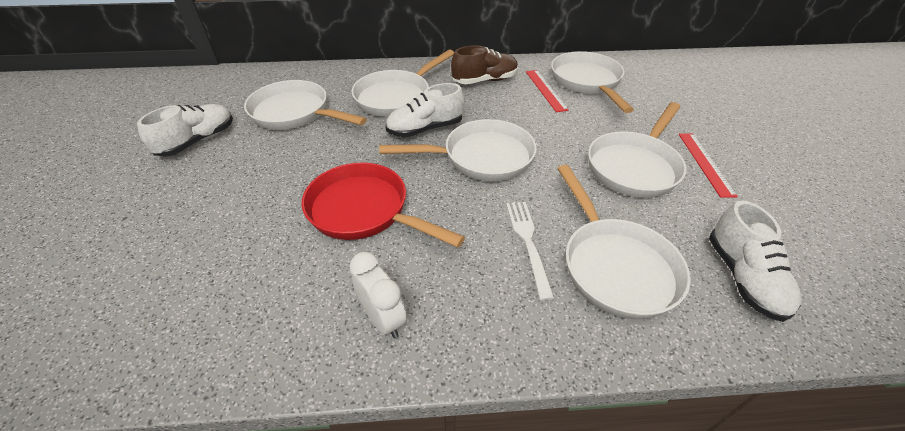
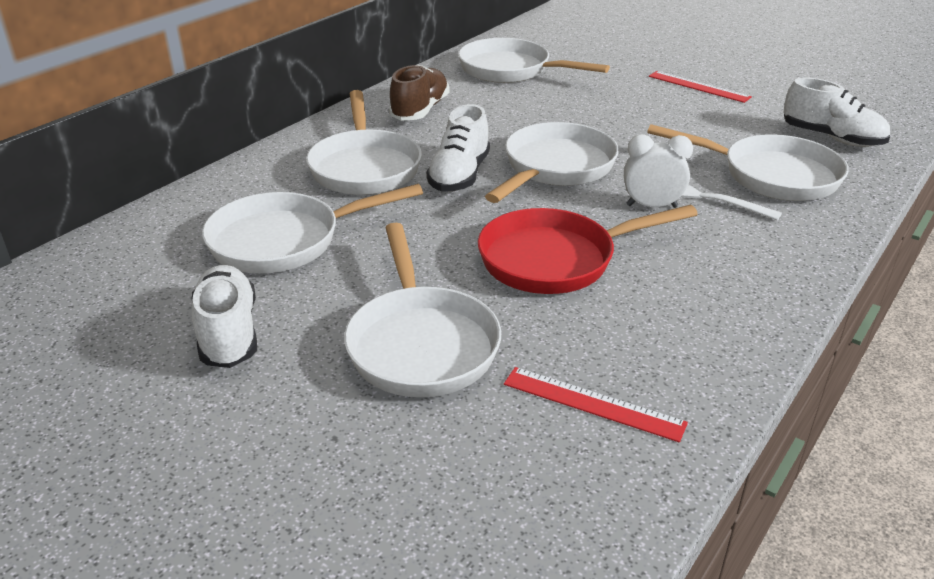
camera: 50 degrees left, 10 degrees down
white clock [349,252,407,338] -> white clock moved to [624,134,693,208]
red ruler [526,70,569,112] -> red ruler moved to [504,367,688,442]
white pan [588,102,687,198] -> white pan moved to [344,223,501,397]

